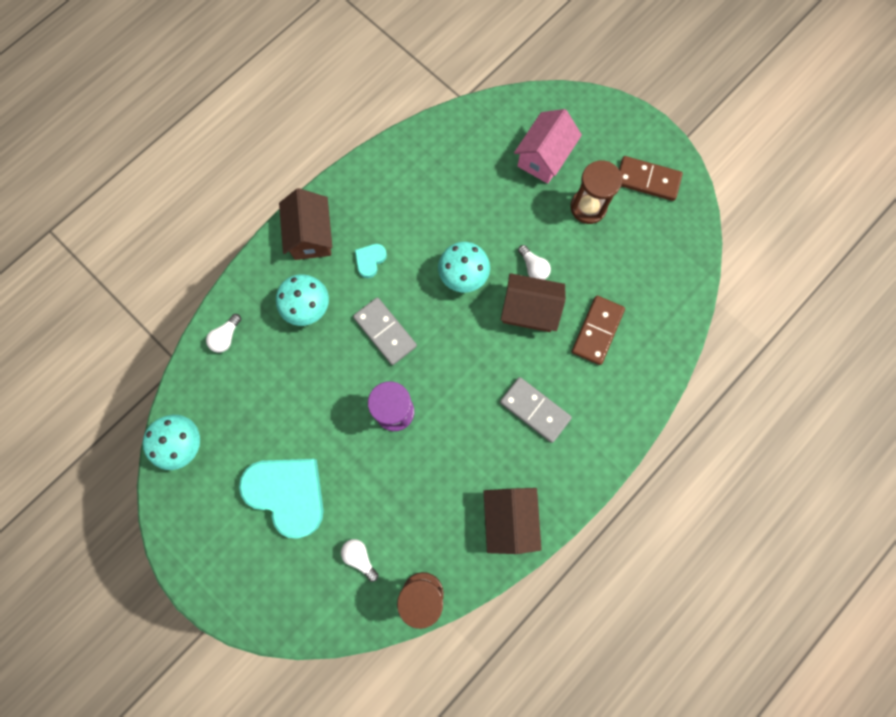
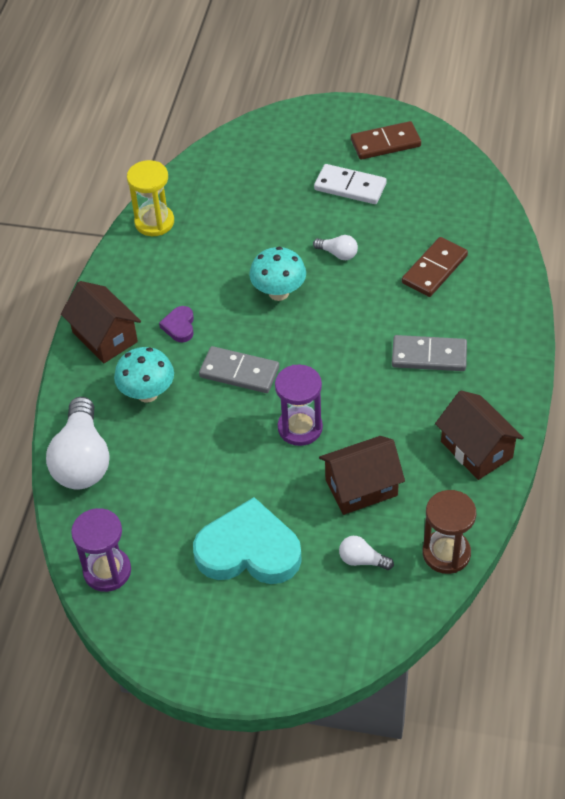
camera: 30 degrees left, 25 degrees down
turquoise mushroom [143,415,200,470] -> purple hourglass [71,508,131,592]
white light bulb [206,314,241,353] -> white light bulb [46,397,109,489], size x2.19
turquoise heart [355,244,387,278] -> purple heart [159,306,194,342]
brown house [501,273,566,332] -> brown house moved to [319,436,405,515]
pink house [514,109,582,184] -> none
brown hourglass [570,161,622,224] -> white domino [314,164,387,204]
brown domino [572,296,625,365] -> brown domino turned 45 degrees clockwise [402,237,468,297]
none -> yellow hourglass [127,160,174,236]

